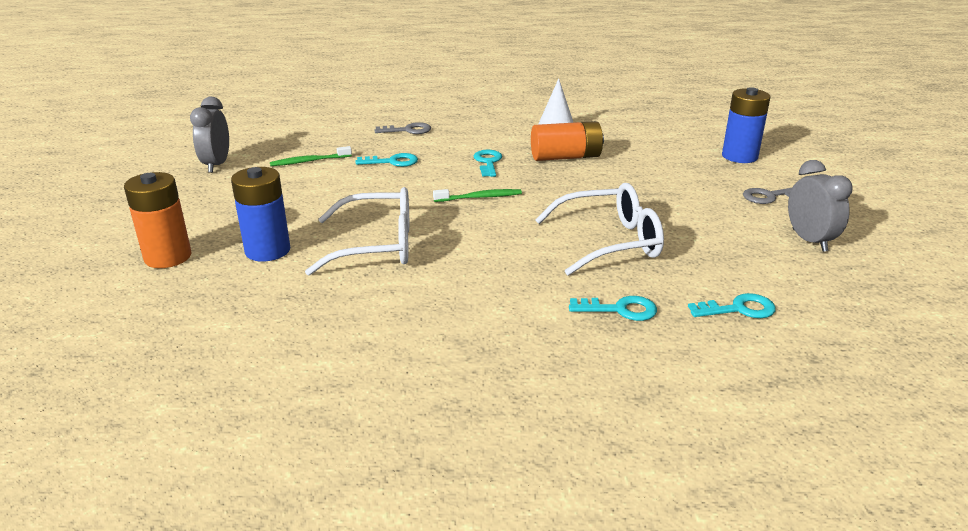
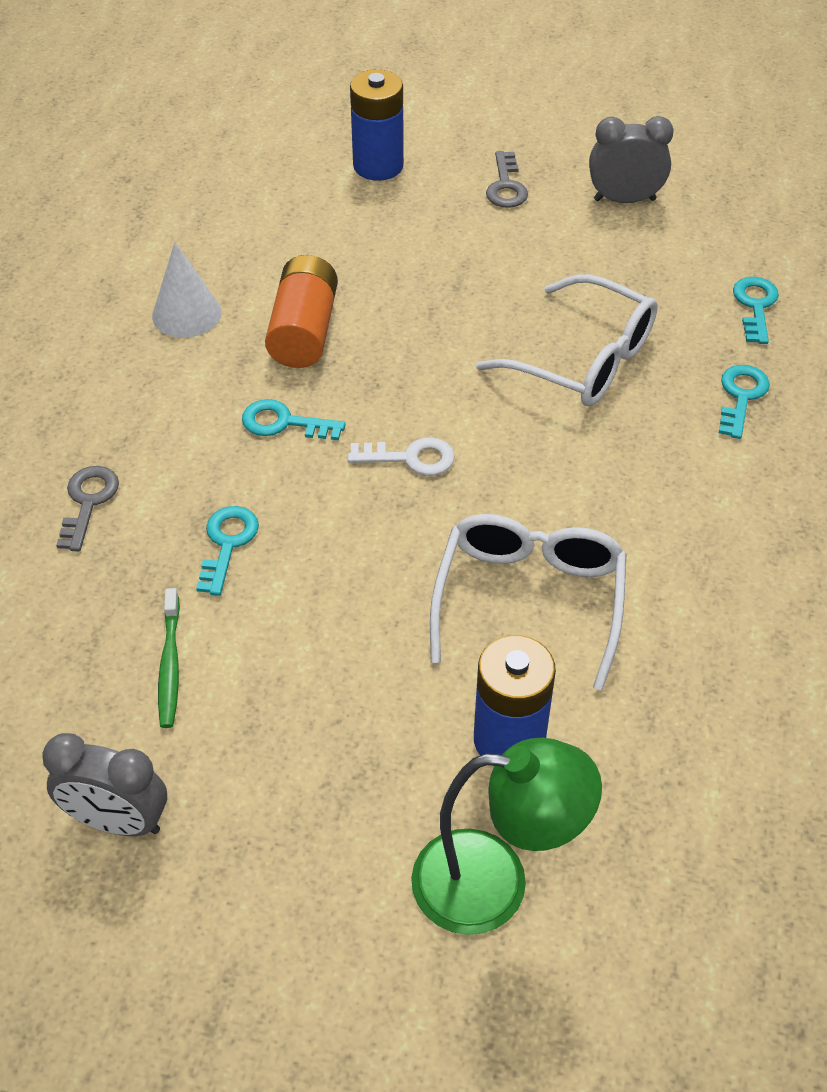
camera: 75 degrees left, 20 degrees up
orange battery [124,172,191,268] -> green lamp [411,738,602,935]
green toothbrush [433,189,522,202] -> white key [348,437,455,476]
white glasses [535,183,664,276] -> white glasses turned 120 degrees clockwise [476,274,658,406]

